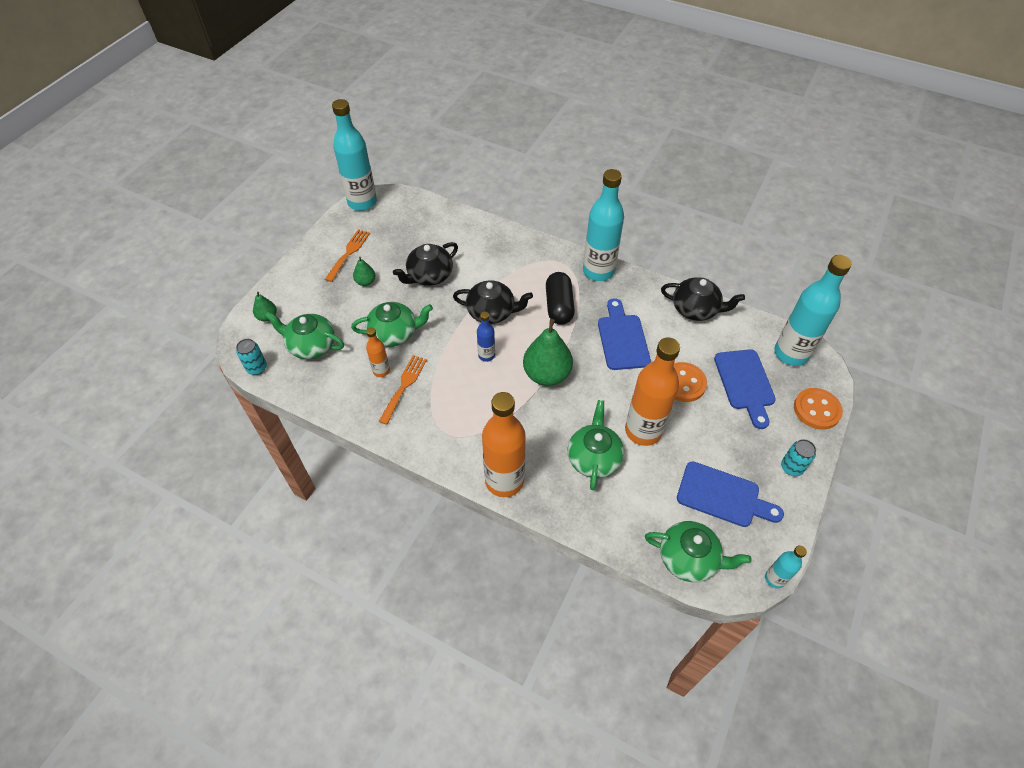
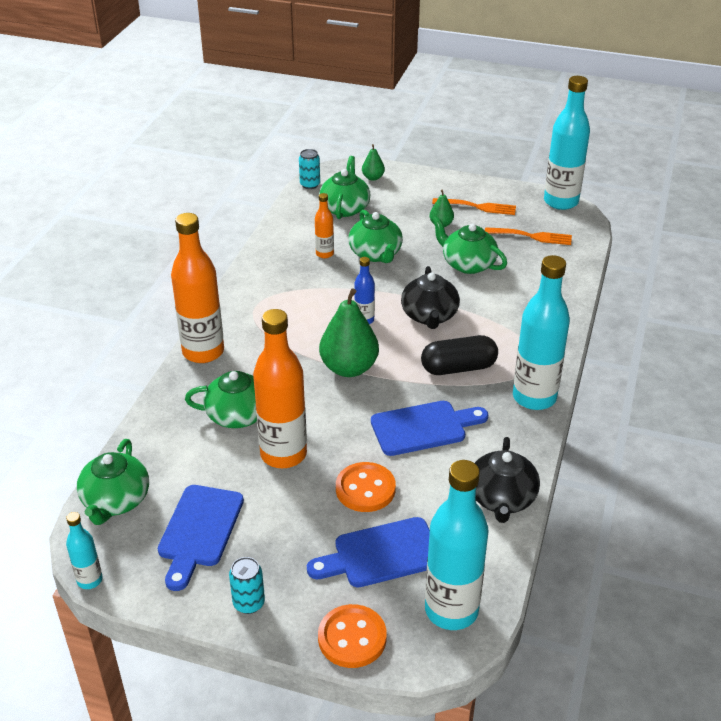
camera: 80 degrees right, 15 degrees down
orange fork [379,355,427,425] -> orange fork moved to [485,227,572,245]
black teapot [393,242,458,286] -> green teapot [431,216,507,274]

